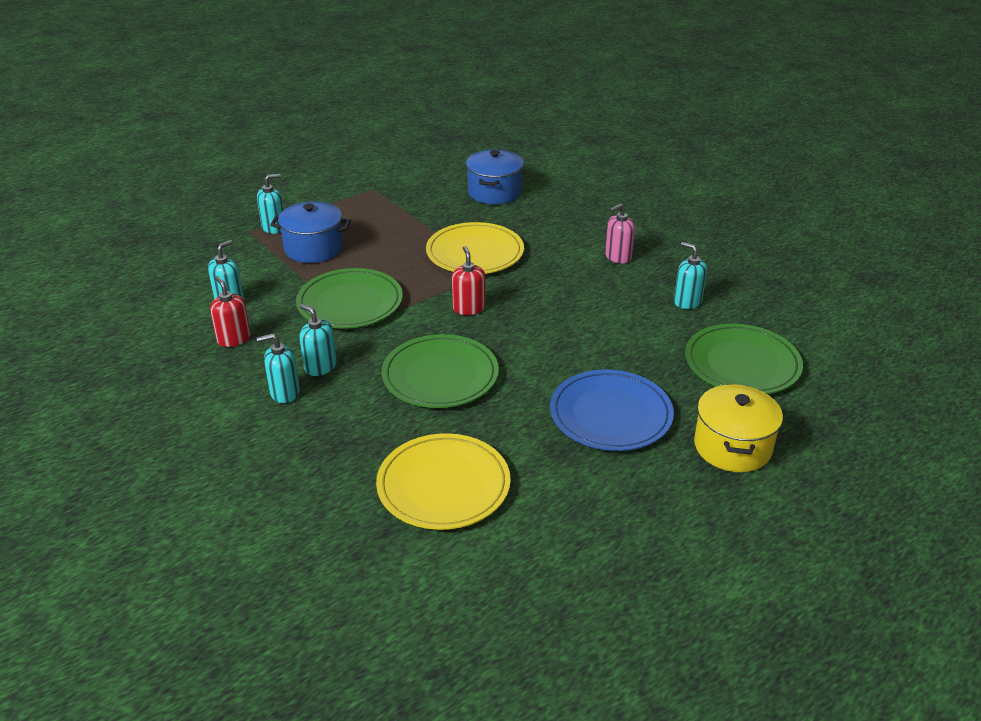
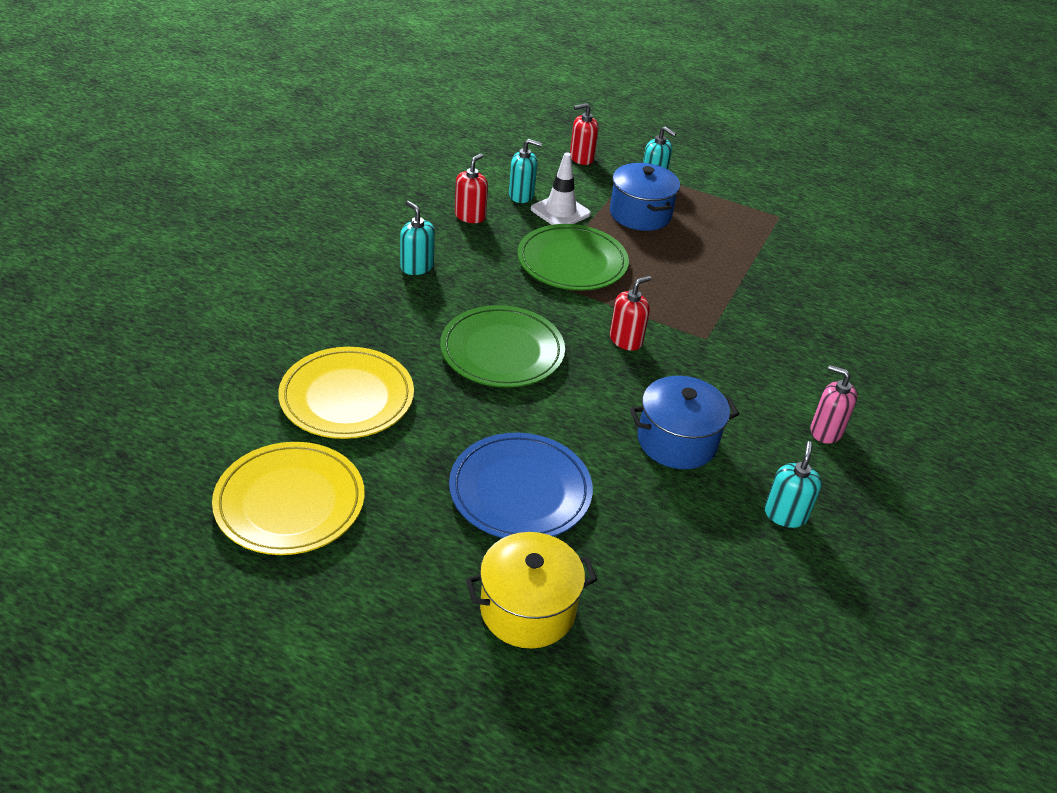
camera: 60 degrees right, 5 degrees up
turquoise soap dispenser [299,304,337,376] -> none
yellow plate [426,222,524,274] -> yellow plate moved to [212,442,365,555]
blue pot [466,150,524,205] -> blue pot moved to [630,376,739,469]
green plate [685,323,803,394] -> none
none -> white traffic cone [531,152,591,225]
none -> red soap dispenser [570,103,599,165]

